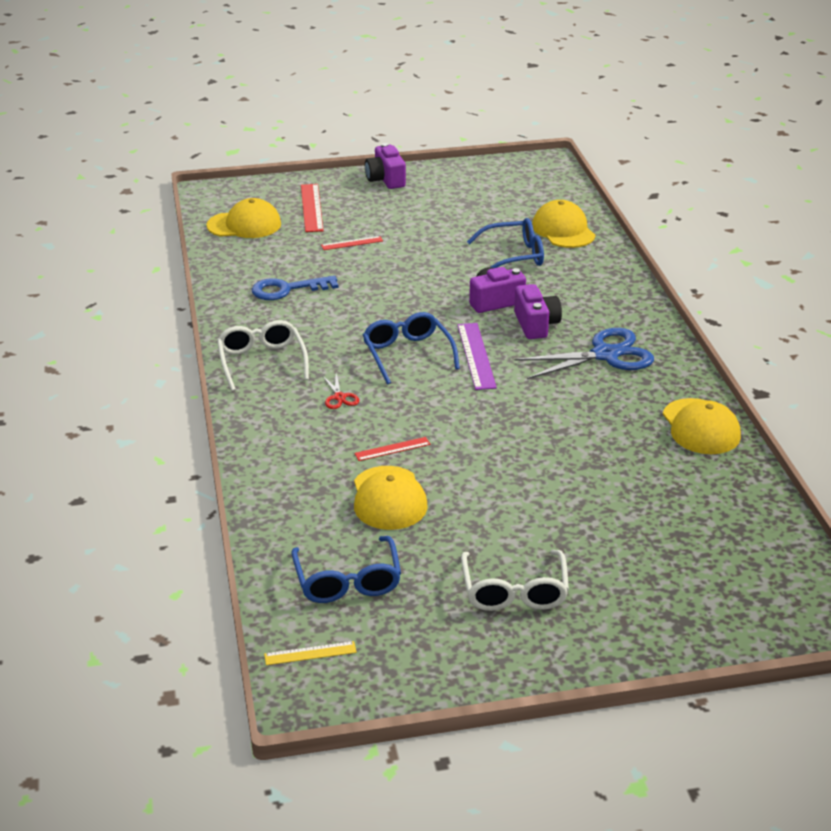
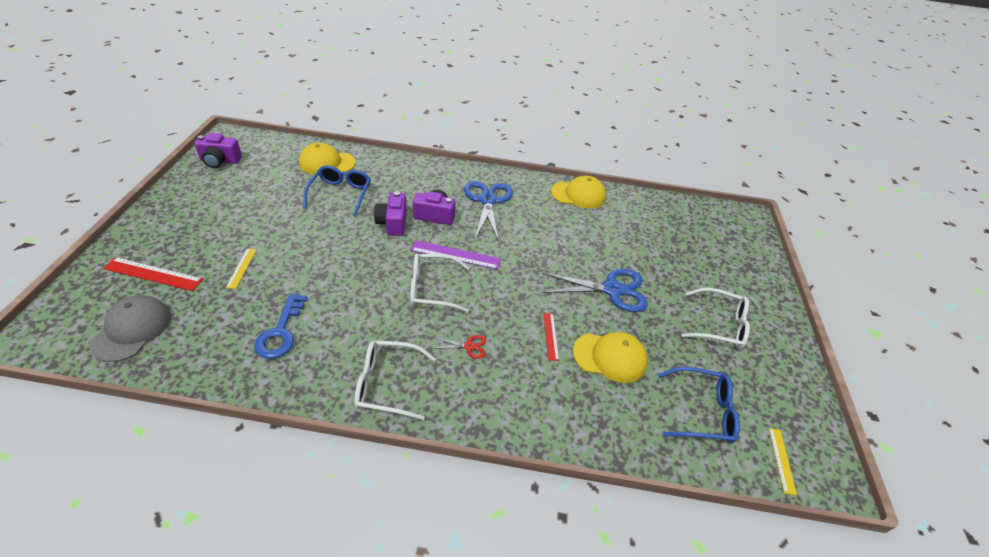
camera: 75 degrees left, 10 degrees up
yellow cap [206,198,281,238] -> grey cap [89,295,171,362]
red ruler [321,236,383,250] -> yellow ruler [226,248,257,289]
blue glasses [363,312,460,384] -> white glasses [410,254,470,313]
purple camera [365,143,406,189] -> purple camera moved to [194,133,242,168]
none -> blue scissors [542,268,648,312]

